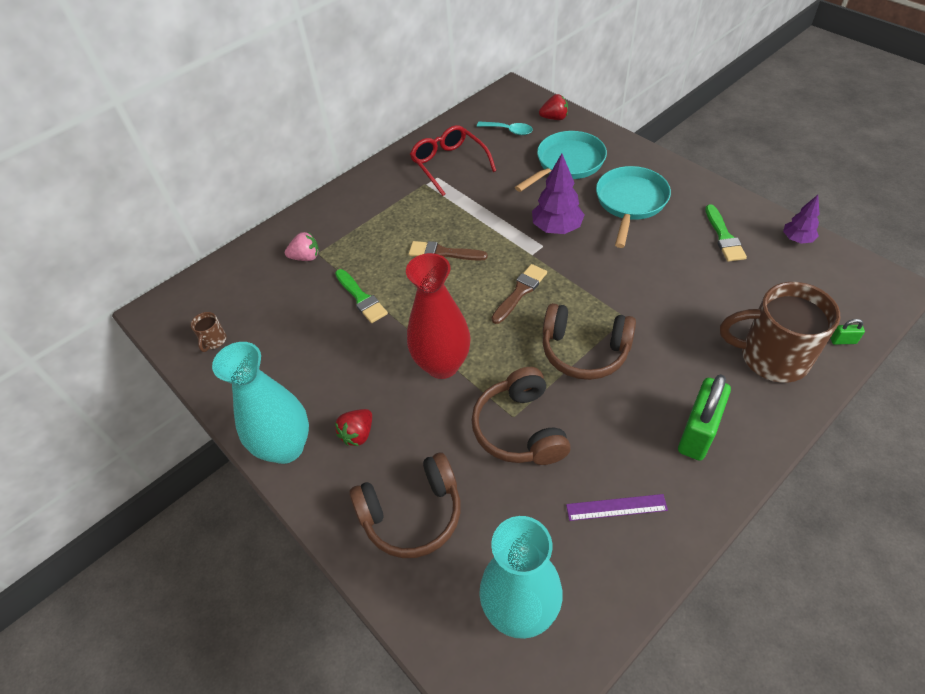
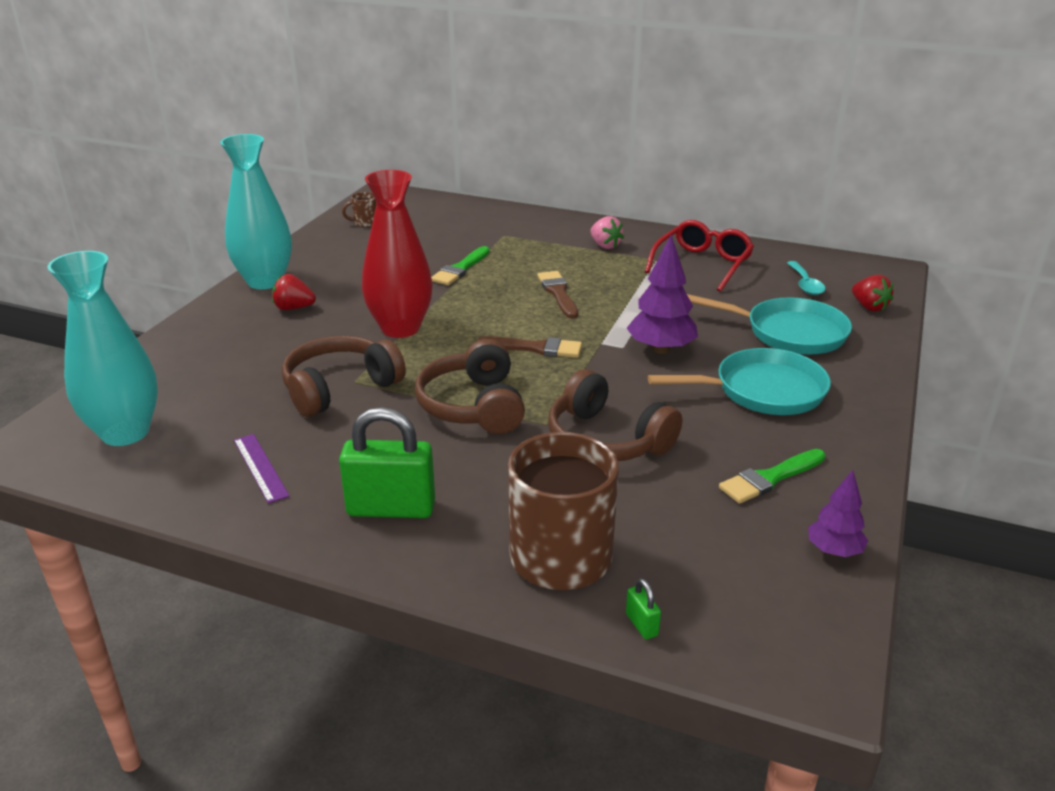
camera: 60 degrees right, 20 degrees down
pink strawberry [285,232,319,261] -> pink strawberry moved to [590,216,624,249]
brown headphones [349,453,461,558] -> brown headphones moved to [548,369,682,461]

